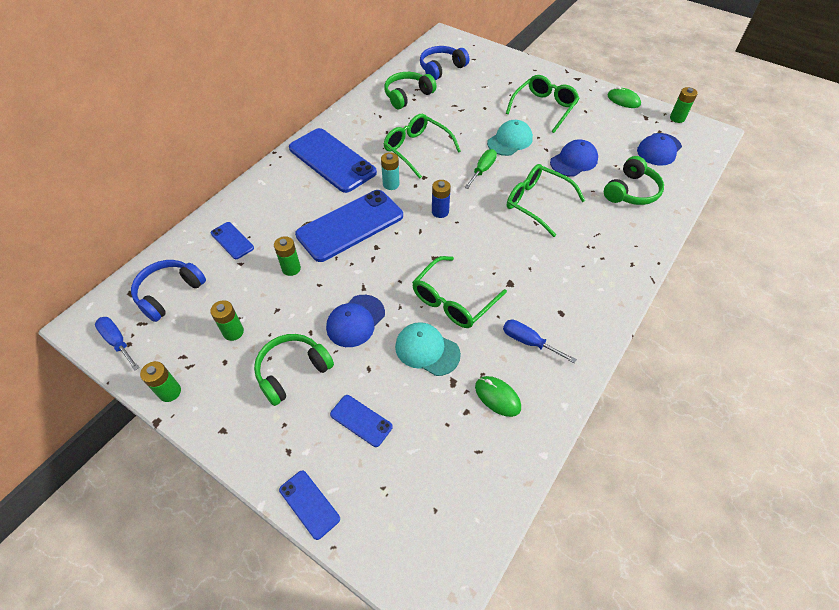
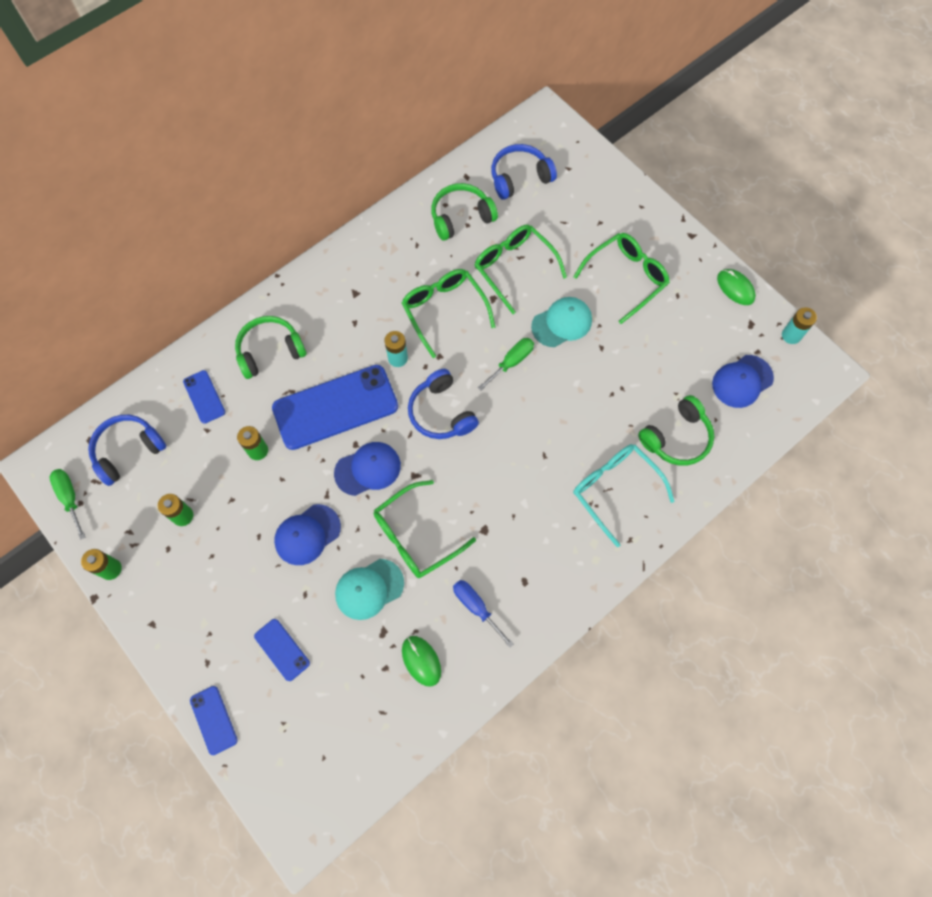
camera: 15 degrees right, 15 degrees up
blue screwdriver [95,317,139,371] -> green screwdriver [50,469,85,540]
green headphones [254,334,334,406] -> green headphones moved to [235,316,306,379]
blue phone [289,128,377,193] -> none
turquoise cap [395,322,461,376] -> turquoise cap turned 75 degrees counterclockwise [335,559,404,620]
blue battery [432,180,451,218] -> blue headphones [408,369,479,439]
green glasses [507,164,585,237] -> green glasses moved to [474,225,567,314]
blue cap [550,140,598,177] -> blue cap moved to [334,442,401,496]
green battery [670,87,698,123] -> turquoise battery [782,307,817,344]
none -> turquoise glasses [573,444,675,547]

